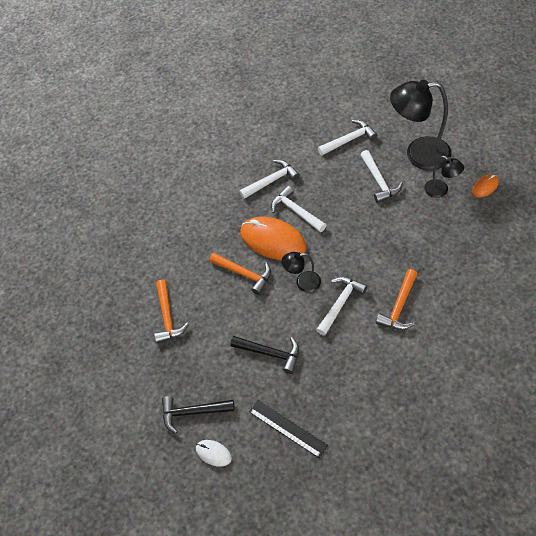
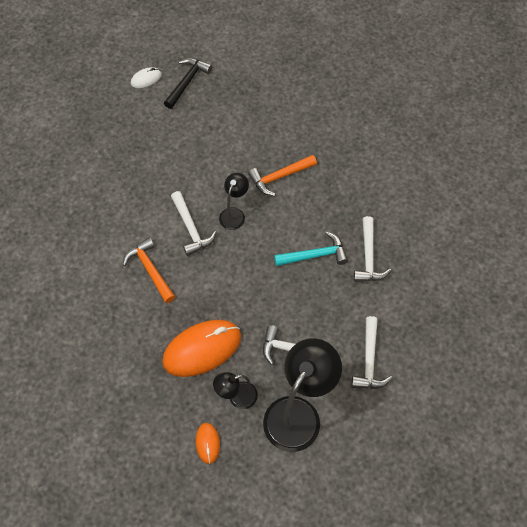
camera: 115 degrees right, 5 degrees up
orange hammer [154,280,189,343] -> none
black hammer [230,336,299,374] -> none
orange mouse [240,217,307,260] -> orange mouse moved to [162,320,241,377]
black ruler [249,400,328,458] -> none
white hammer [271,186,326,232] -> turquoise hammer [274,232,348,266]

